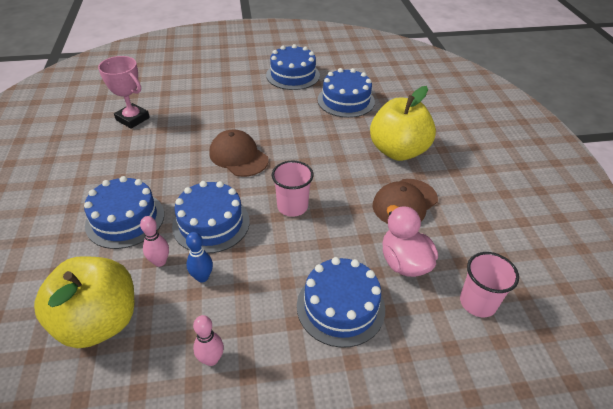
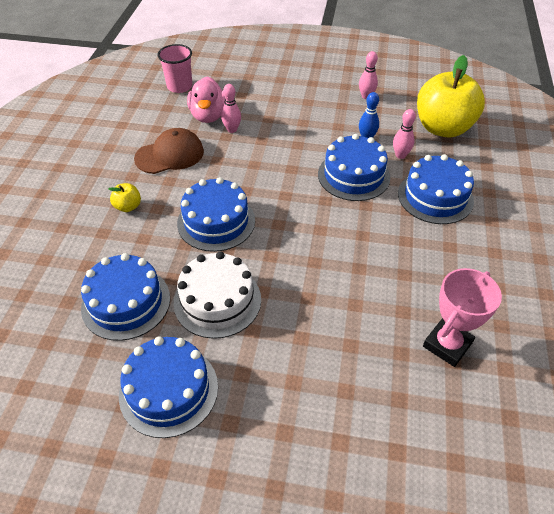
camera: 160 degrees left, 5 degrees up
pink trophy [98,56,150,129] -> pink trophy turned 75 degrees clockwise [423,268,502,367]
brown cap [209,130,269,177] -> none
pink cup [272,161,313,217] -> none
blue cake [297,257,385,348] -> blue cake moved to [177,177,255,252]
yellow apple [370,86,436,161] -> yellow apple [109,183,141,212], size x0.41
none -> white cake [174,251,261,339]
none -> pink bowling pin [221,84,241,133]

